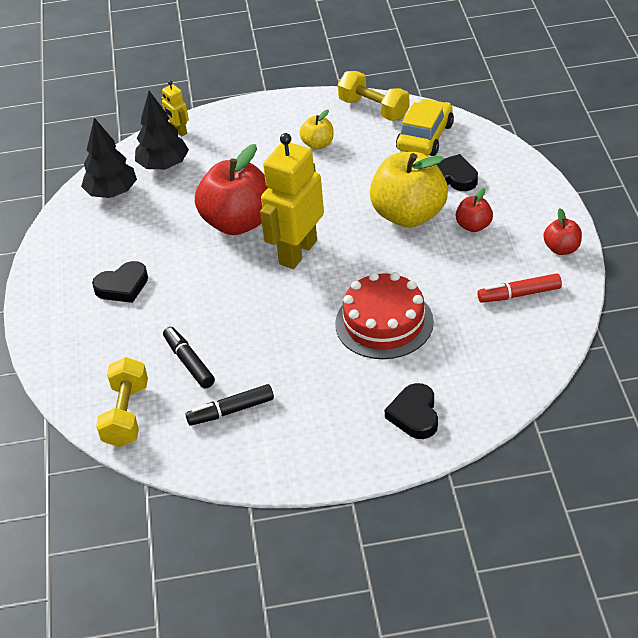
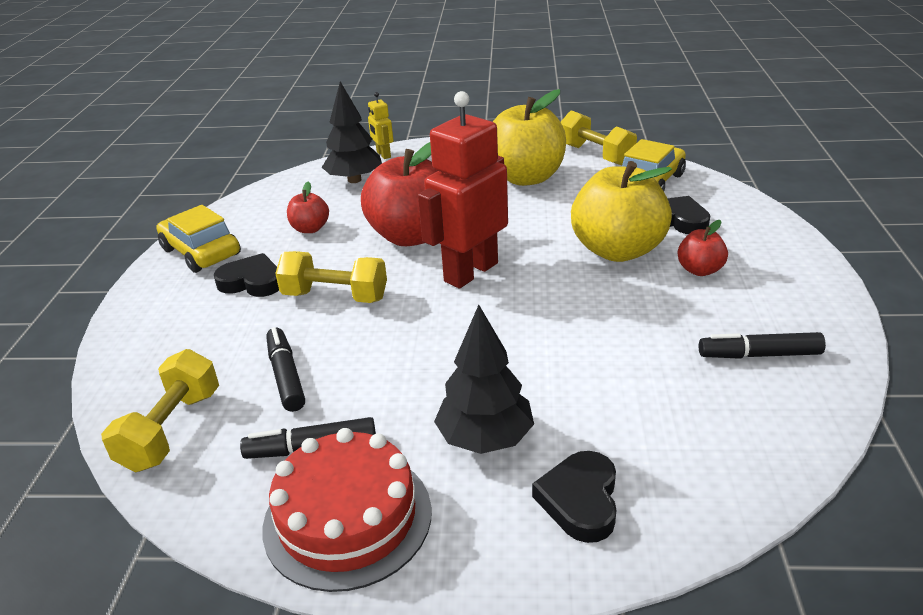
camera: 10 degrees right, 10 degrees down
black tree [81,118,137,198] -> black tree moved to [434,305,534,454]
black heart [92,261,148,303] -> black heart turned 150 degrees counterclockwise [214,253,279,297]
yellow robot [260,133,324,269] -> red robot [418,91,508,288]
yellow apple [300,110,334,150] -> yellow apple [493,89,566,186], size x2.10
red cake [335,272,434,359] -> red cake moved to [263,428,432,592]
red marker [477,273,562,303] -> black marker [699,332,826,359]
red apple [543,208,582,255] -> red apple moved to [287,182,329,233]
none -> yellow car [156,205,241,273]
none -> yellow dumbbell [275,251,387,303]

